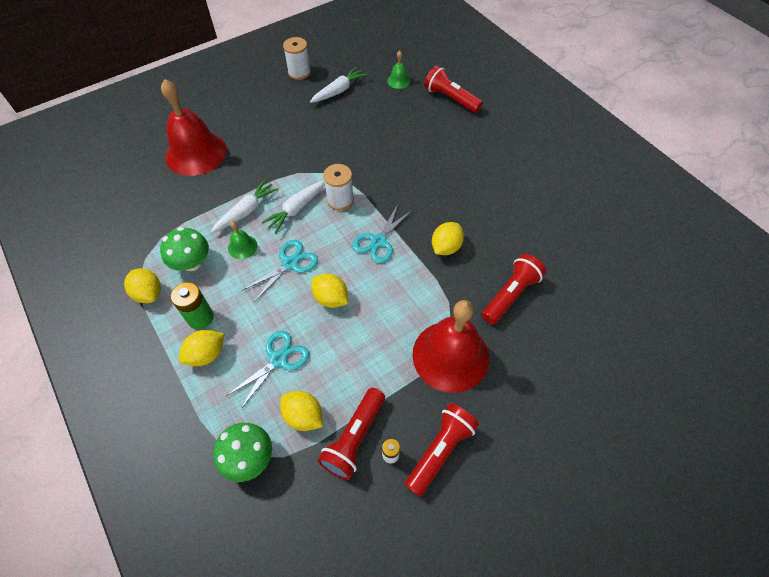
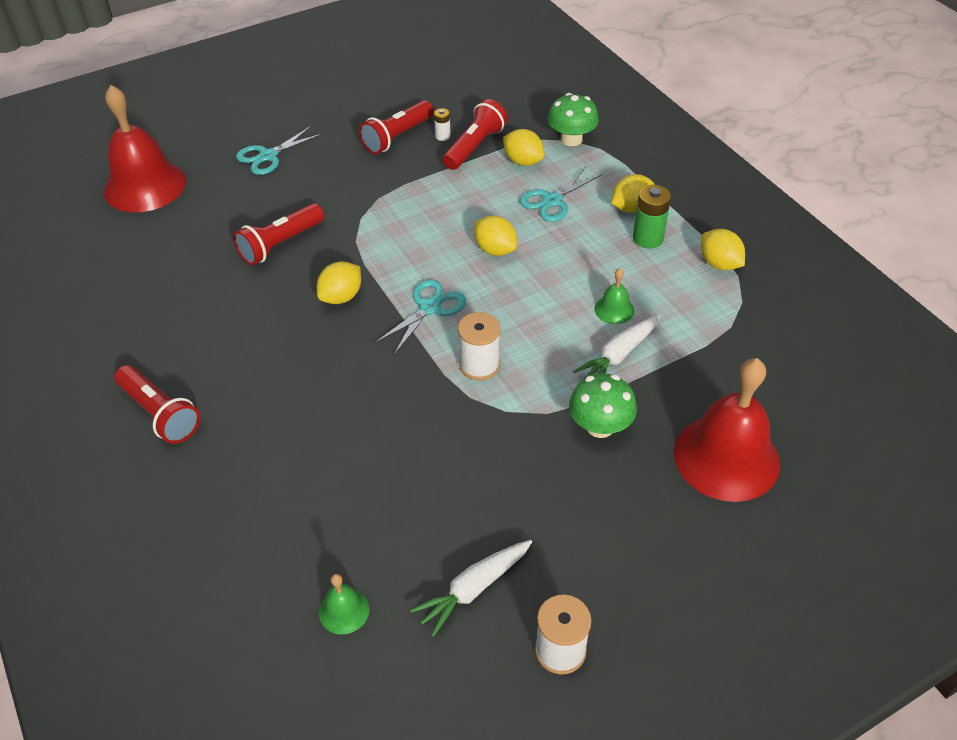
camera: 175 degrees left, 10 degrees down
green mushroom [160,227,209,271] -> green mushroom moved to [569,373,637,438]
turquoise scissors [243,240,318,302] -> turquoise scissors moved to [236,125,323,175]
white carrot [261,180,325,233] -> none
red bell [413,300,489,393] -> red bell moved to [104,85,186,212]
red flashlight [424,65,483,113] -> red flashlight moved to [114,365,200,444]

